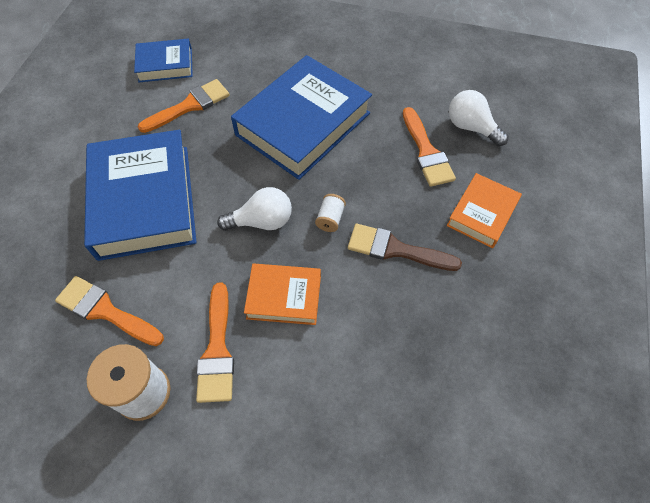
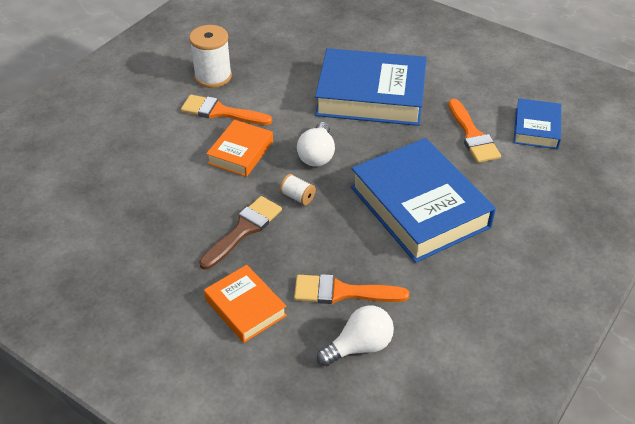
camera: 110 degrees right, 15 degrees down
orange brush [55,276,164,346] -> none

